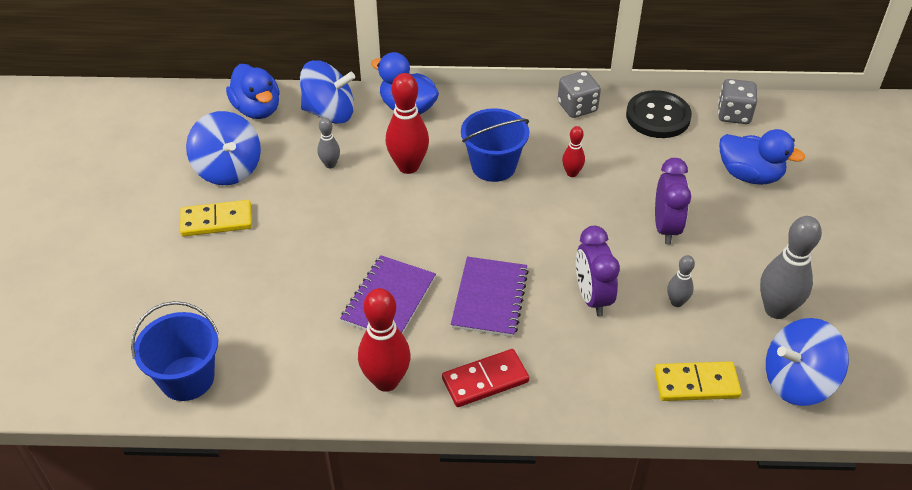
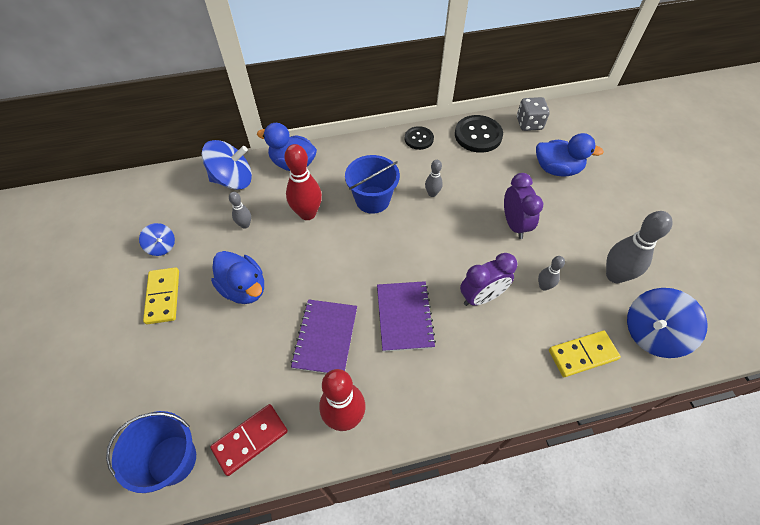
camera: 15 degrees left, 10 degrees up
yellow domino [180,200,252,236] -> yellow domino turned 75 degrees counterclockwise [143,267,179,324]
blue spinning top [186,111,261,185] -> blue spinning top [139,223,175,256], size x0.54
blue duck [226,64,280,119] -> blue duck moved to [211,251,264,304]
red domino [442,349,529,407] -> red domino moved to [210,404,288,476]
grey dice [558,71,601,118] -> black button [405,126,434,150]
red bowling pin [562,126,585,177] -> grey bowling pin [425,160,443,197]
purple clock [576,226,620,317] -> purple clock turned 90 degrees counterclockwise [460,253,517,306]

